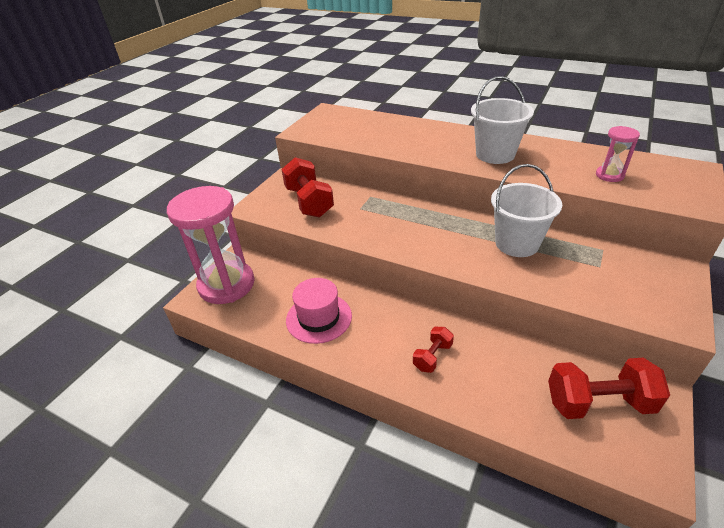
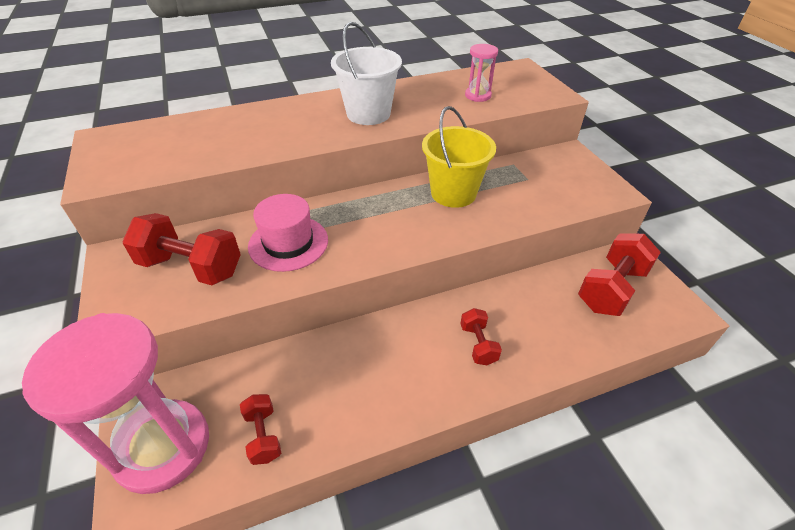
camera: 50 degrees left, 5 degrees up
pink hat [286,278,352,344] -> pink hat moved to [248,194,328,272]
white bucket [491,164,562,257] -> yellow bucket [422,106,496,208]
none -> red dumbbell [240,394,281,465]

